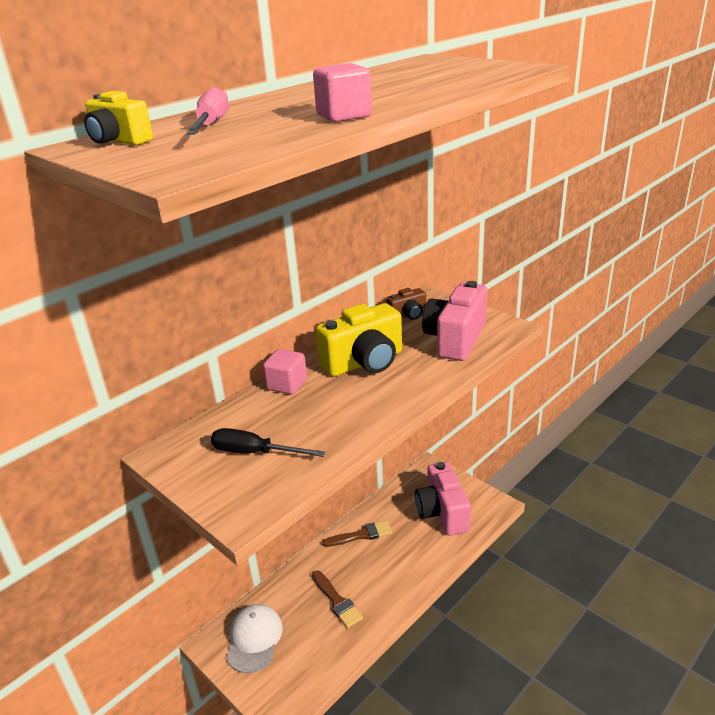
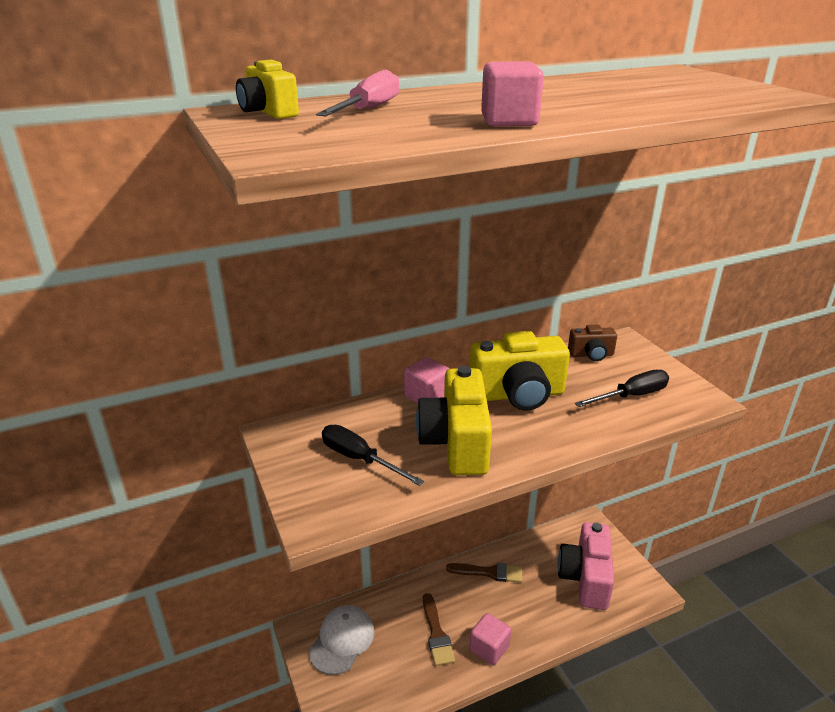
camera: 20 degrees right, 0 degrees up
pink camera [422,281,487,361] -> black screwdriver [575,370,669,407]
none -> yellow camera [416,366,492,475]
none -> pink cube [469,613,511,665]

